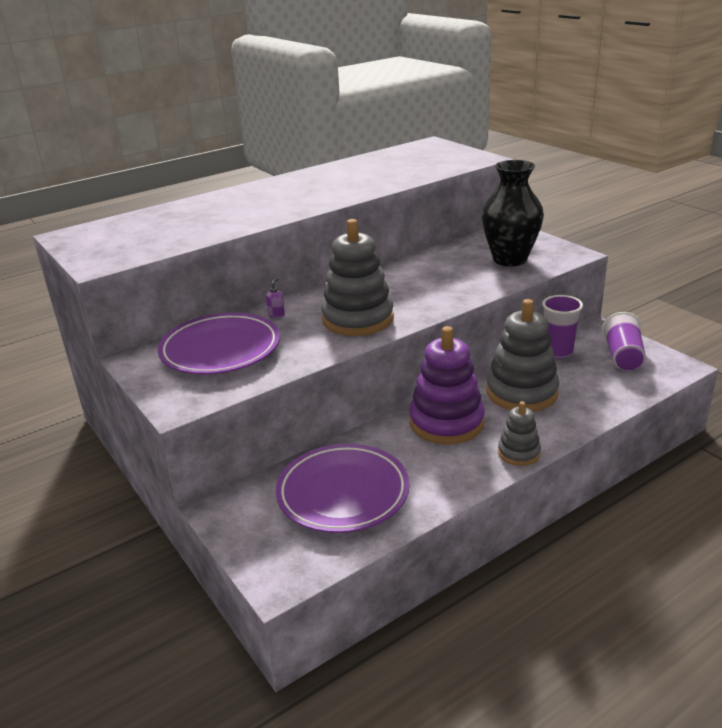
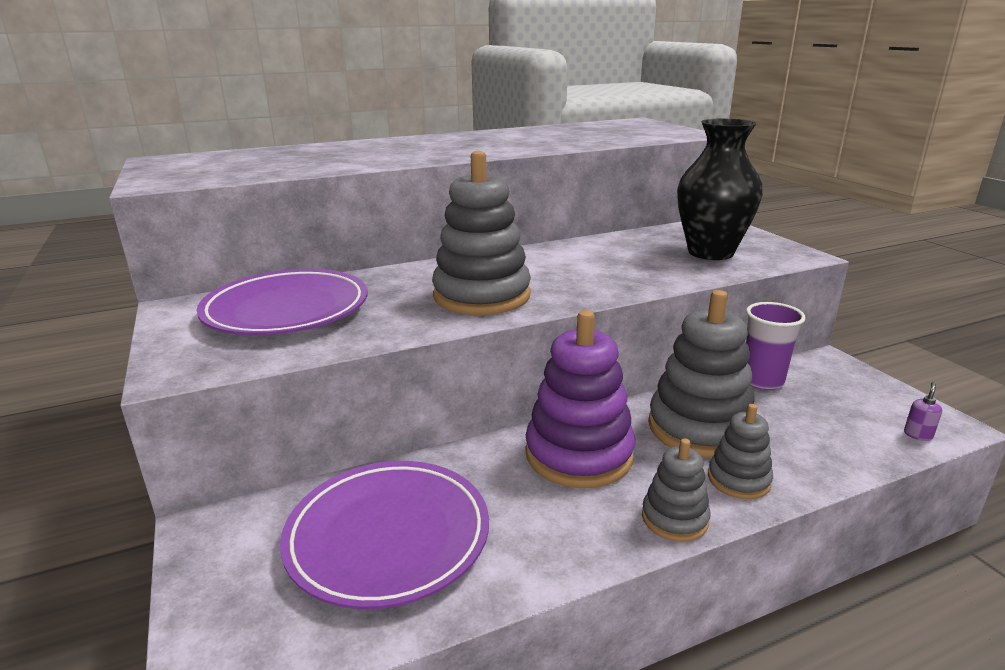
camera: 10 degrees right, 5 degrees down
purple soap dispenser [266,278,285,318] -> purple soap dispenser moved to [904,382,942,441]
purple cup [601,312,646,371] -> none
none -> grey stacking toy [708,404,773,499]

